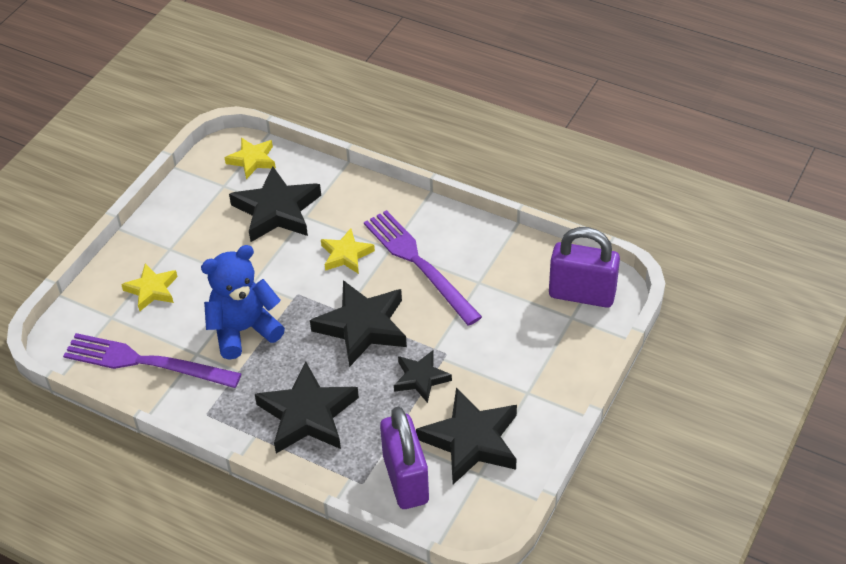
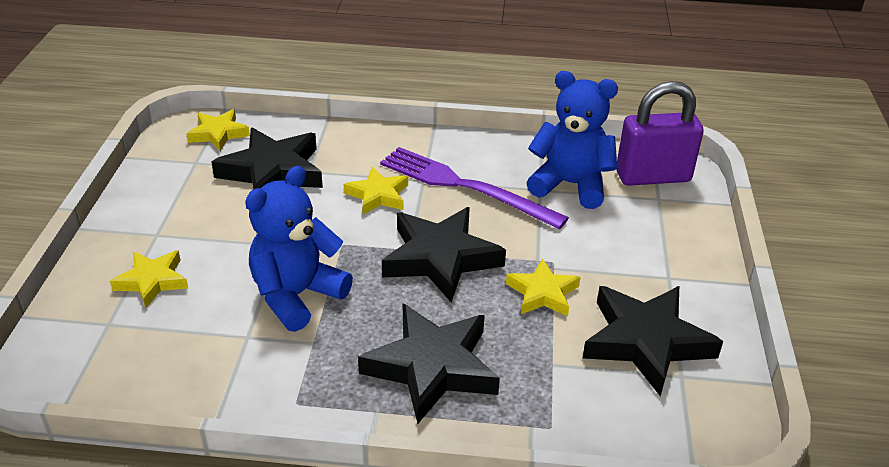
camera: 25 degrees left, 10 degrees down
purple fork [63,333,242,388] -> none
purple padlock [380,407,429,509] -> none
black star [394,350,452,403] -> yellow star [506,258,580,316]
none -> blue teddy bear [527,71,618,209]

